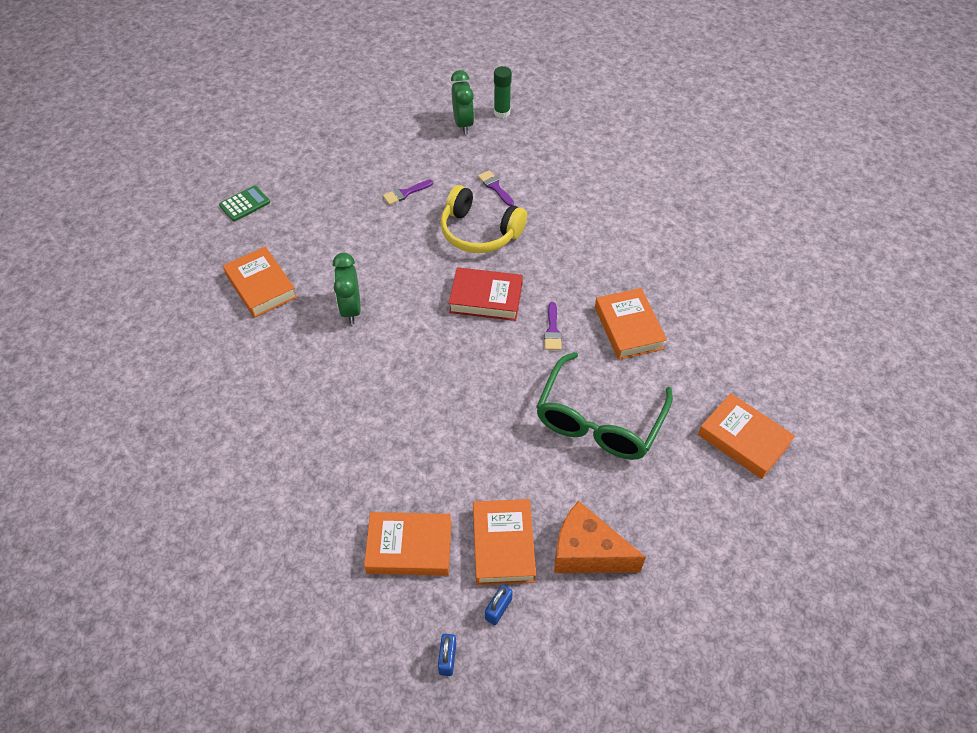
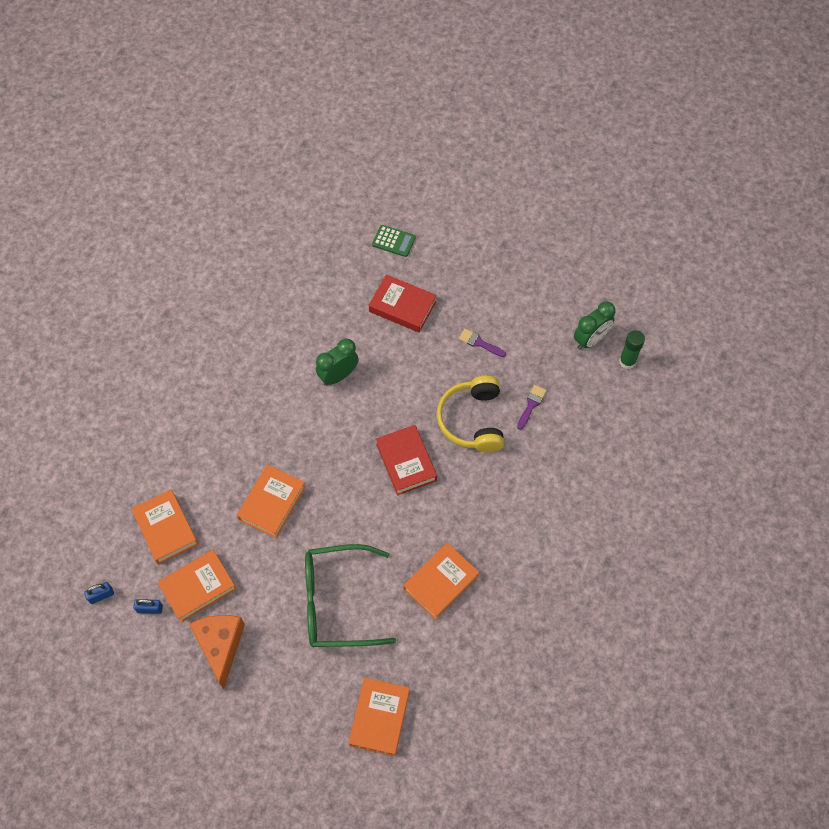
camera: 60 degrees right, 10 degrees up
orange book [223,246,297,318] -> orange book moved to [237,465,306,538]
purple brush [544,302,562,350] -> none
none -> red book [369,275,437,333]

